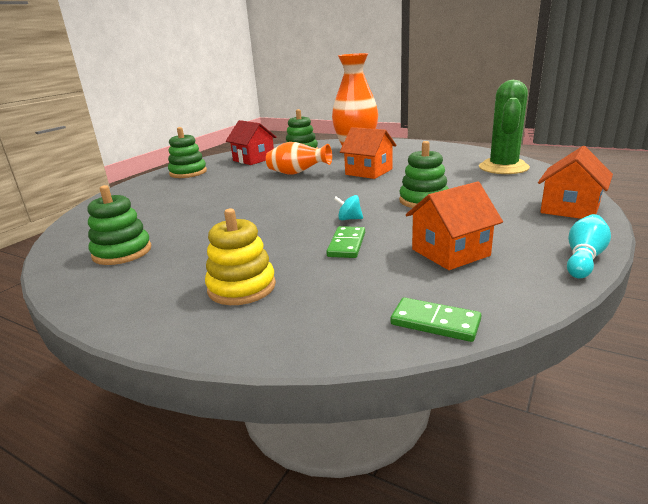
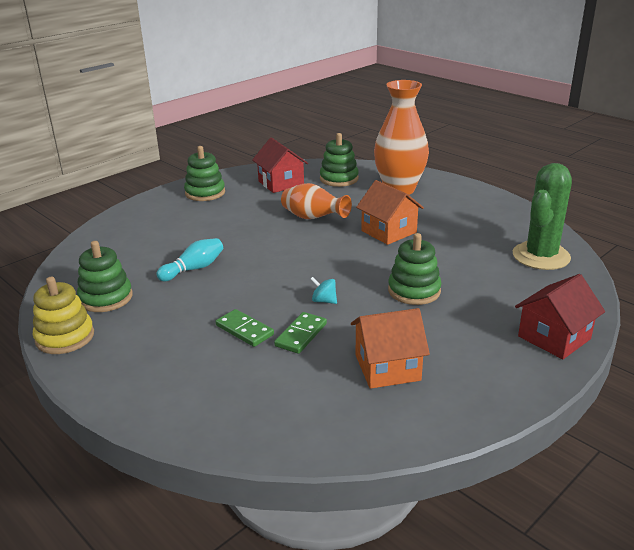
camera: 15 degrees right, 5 degrees up
yellow stacking toy [205,209,276,305] -> yellow stacking toy moved to [33,277,94,354]
green domino [390,297,482,342] -> green domino moved to [215,309,274,347]
orange house [538,146,613,219] -> red house [515,274,605,359]
turquoise bowling pin [567,214,611,279] -> turquoise bowling pin moved to [156,238,223,281]

